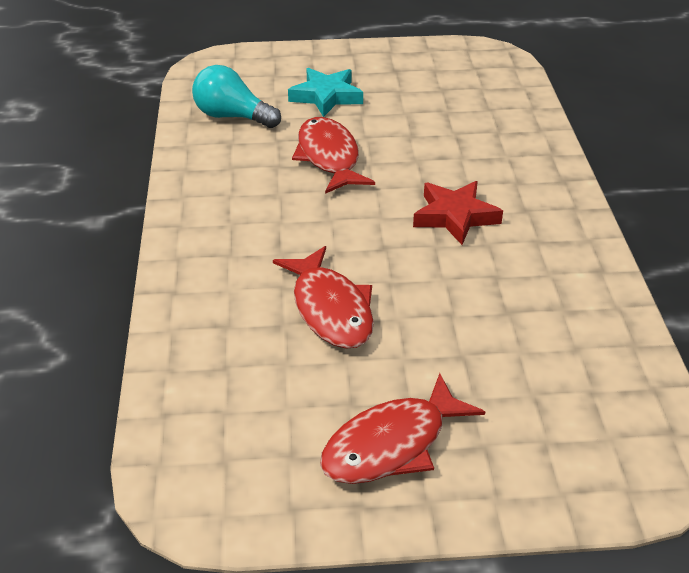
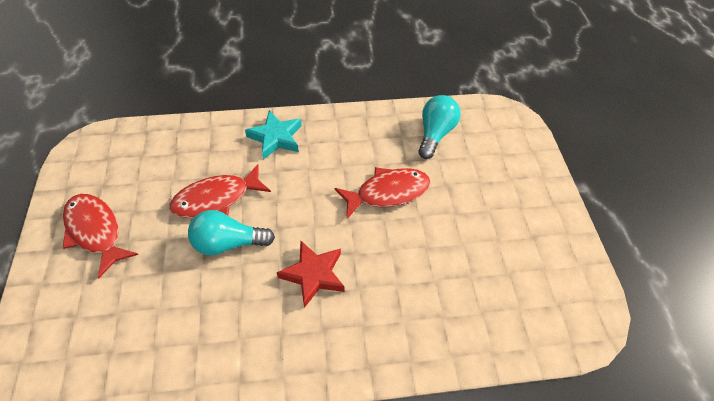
camera: 85 degrees right, 15 degrees up
turquoise star [288,68,363,117] -> turquoise star moved to [245,110,302,160]
none -> turquoise light bulb [188,210,275,256]

